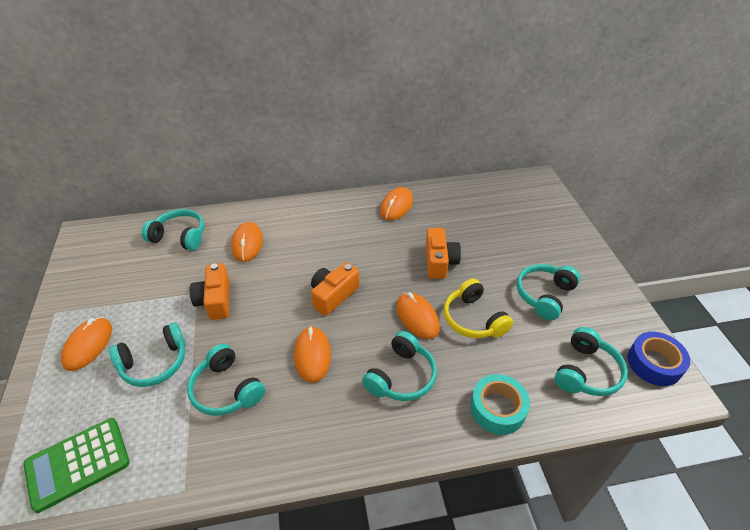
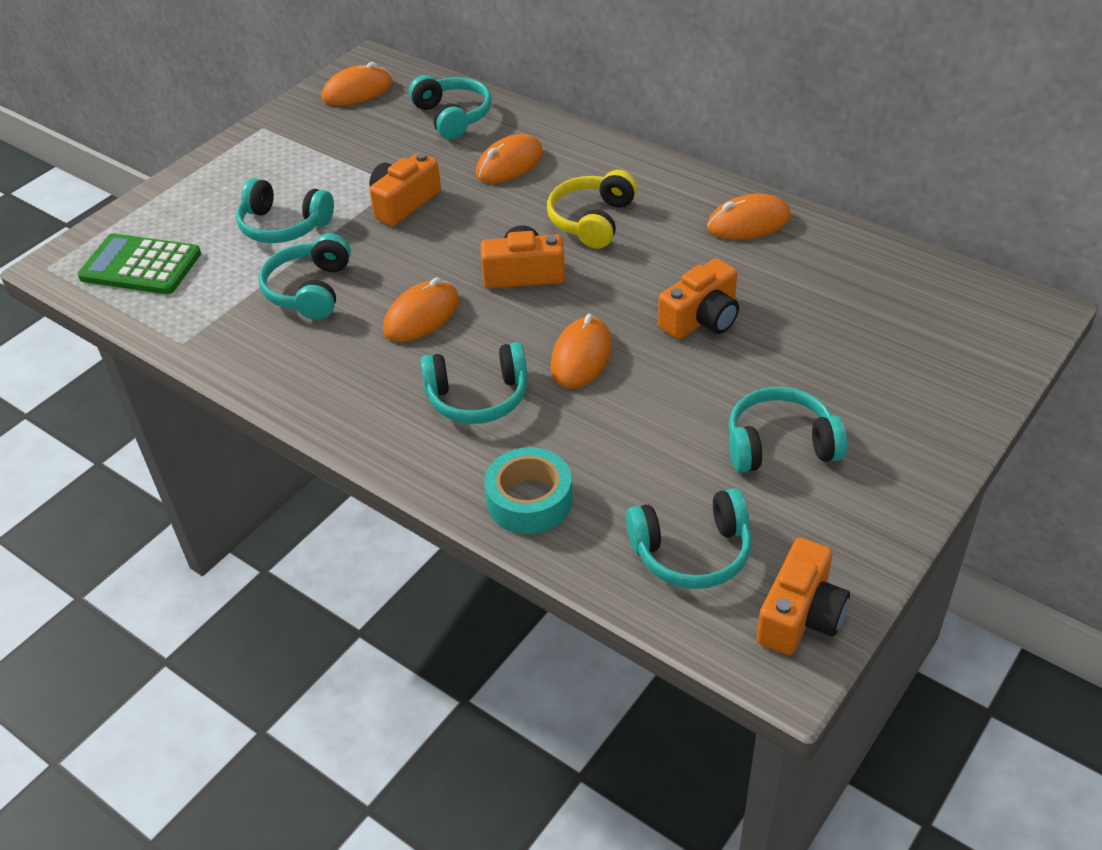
camera: 50 degrees right, 0 degrees up
orange mouse [61,317,112,371] -> orange mouse moved to [321,62,393,106]
yellow headphones [444,278,513,338] -> yellow headphones moved to [547,170,637,249]
blue tape [627,332,690,386] -> orange camera [756,538,850,655]

